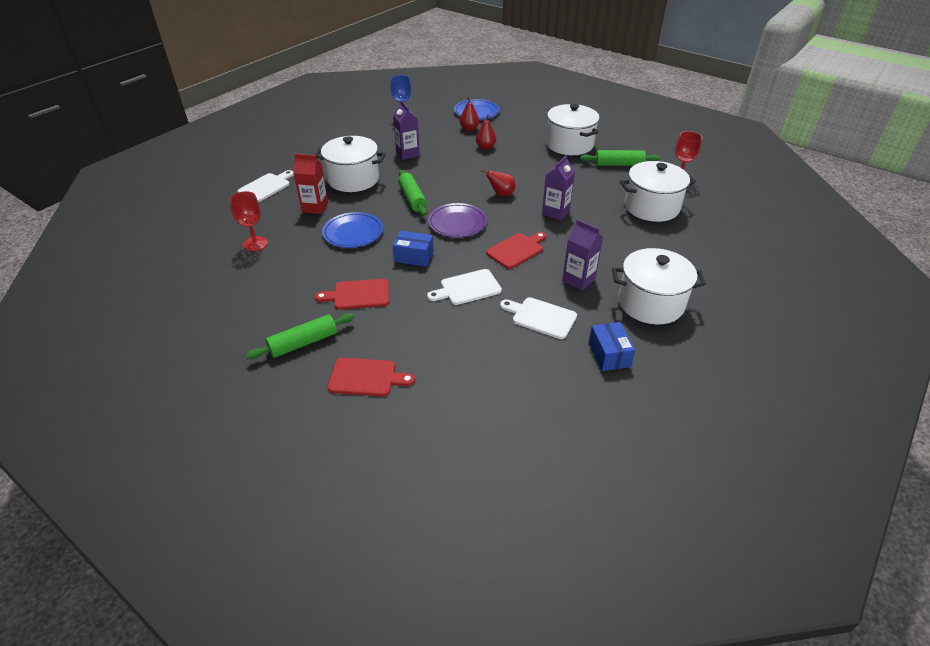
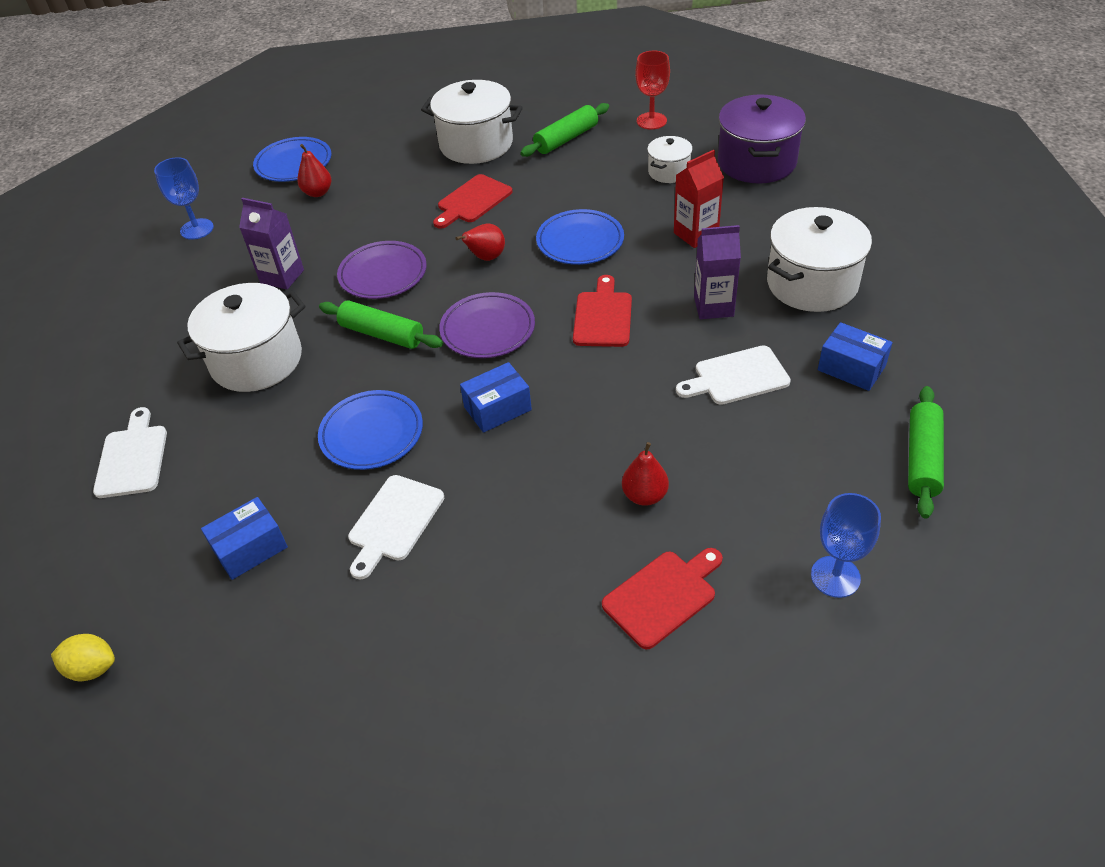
camera: 40 degrees left, 5 degrees up
red goblet [229,191,268,251] -> blue box [201,497,288,580]
green rolling pin [246,313,354,359] -> green rolling pin moved to [908,386,944,519]
red carton [293,154,328,214] -> red carton moved to [674,150,724,248]
red cutting board [315,279,390,310] -> red cutting board moved to [433,174,513,229]
white cutting board [427,269,502,305] -> white cutting board moved to [348,475,444,580]
red pear [476,115,496,150] -> red pear moved to [622,442,669,506]
purple carton [542,155,575,220] -> blue plate [536,209,624,265]
white pot [620,161,696,222] -> white pot [647,136,693,183], size x0.53
none -> yellow lemon [51,634,115,681]
none -> purple plate [337,241,427,299]
none -> purple pot [718,94,806,183]
none -> blue goblet [811,493,881,598]

